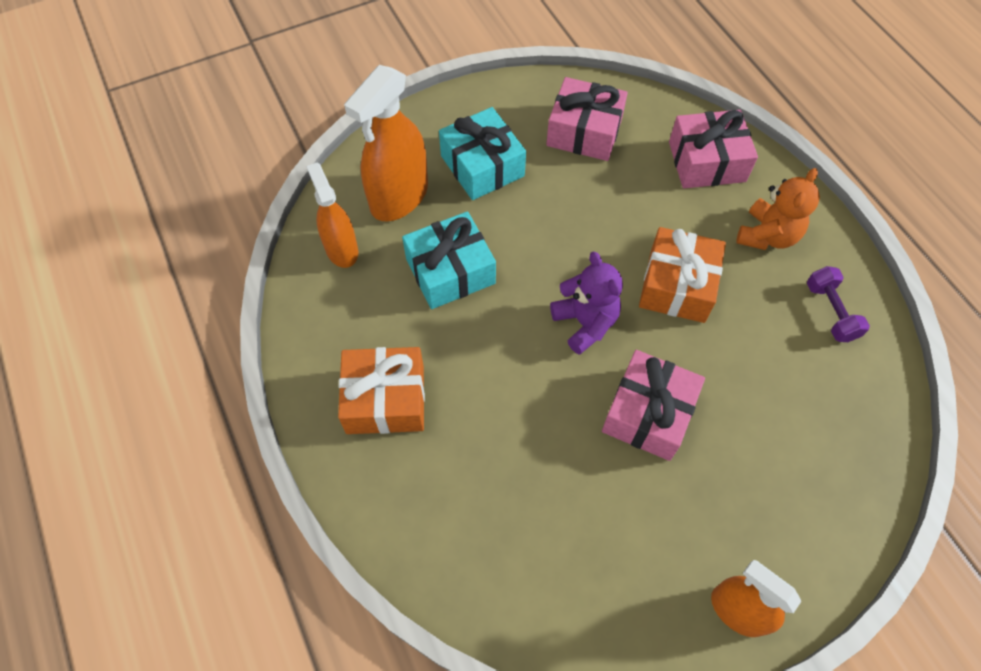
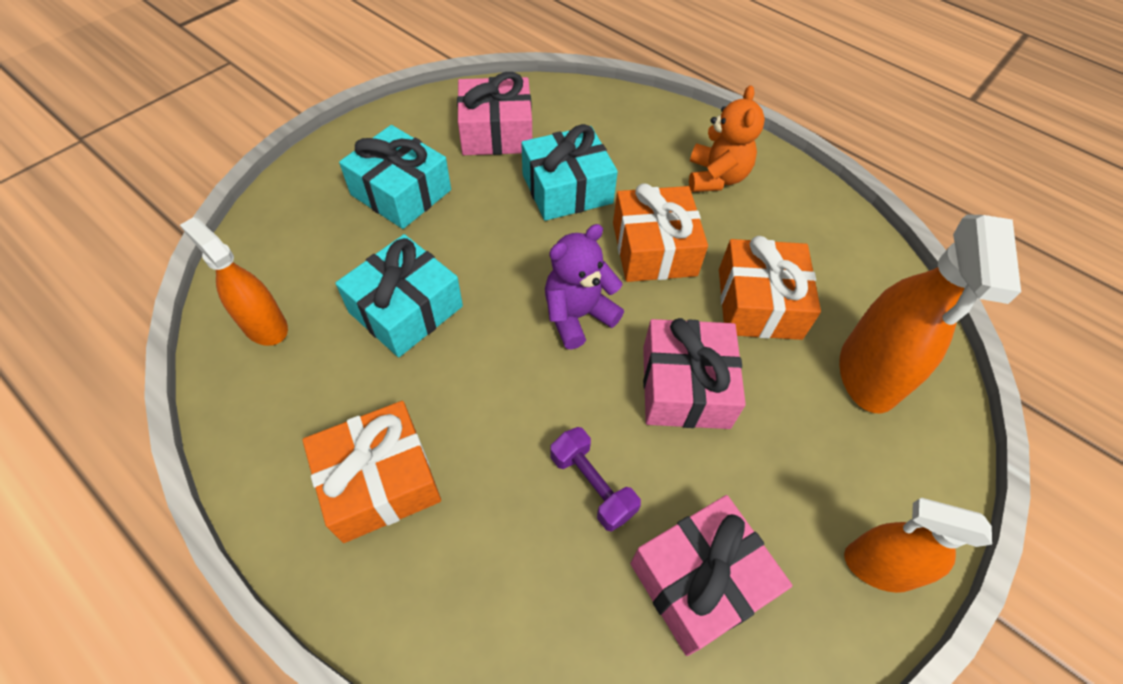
camera: 25 degrees left, 5 degrees down
orange spray bottle [344,65,428,222] -> orange spray bottle moved to [839,215,1021,414]
purple teddy bear [550,252,623,355] -> purple teddy bear turned 75 degrees counterclockwise [545,224,624,350]
pink gift [669,110,758,188] -> pink gift moved to [630,495,792,656]
purple dumbbell [807,266,870,342] -> purple dumbbell moved to [550,427,641,532]
none -> turquoise gift [521,124,618,221]
none -> orange gift [719,236,821,340]

